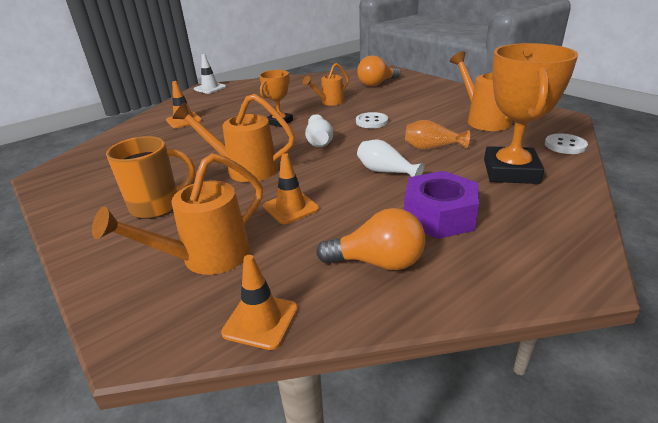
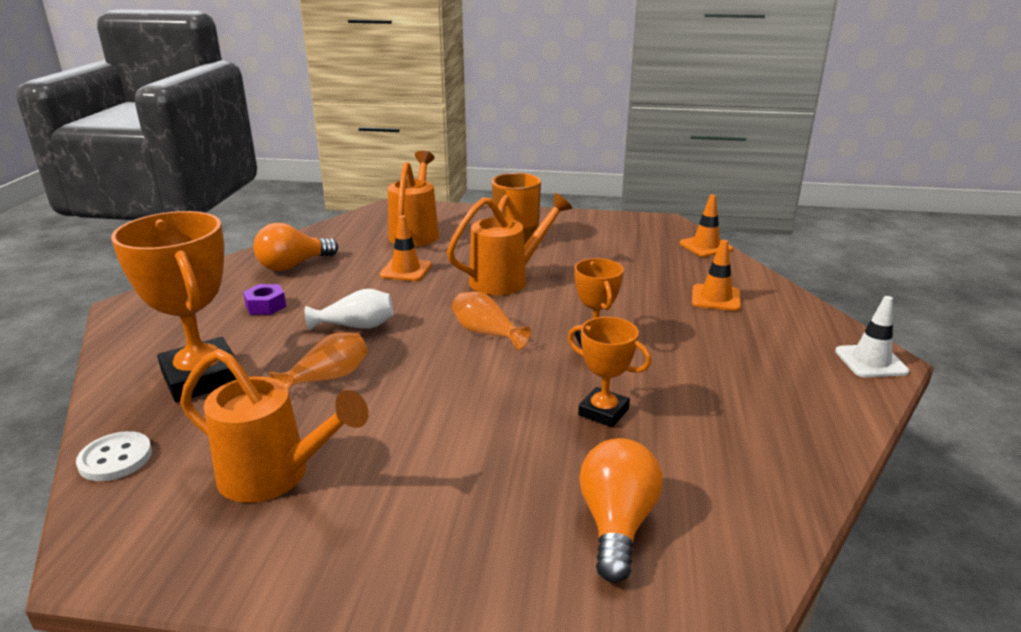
camera: 135 degrees right, 5 degrees down
orange traffic cone [221,255,298,350] -> orange traffic cone moved to [680,195,733,257]
orange watering can [303,63,349,106] -> orange trophy [568,317,651,427]
white vase [305,114,333,147] -> orange vase [452,292,531,350]
white button [356,112,388,128] -> none
purple nut [404,171,479,239] -> purple nut [243,284,286,315], size x0.52

